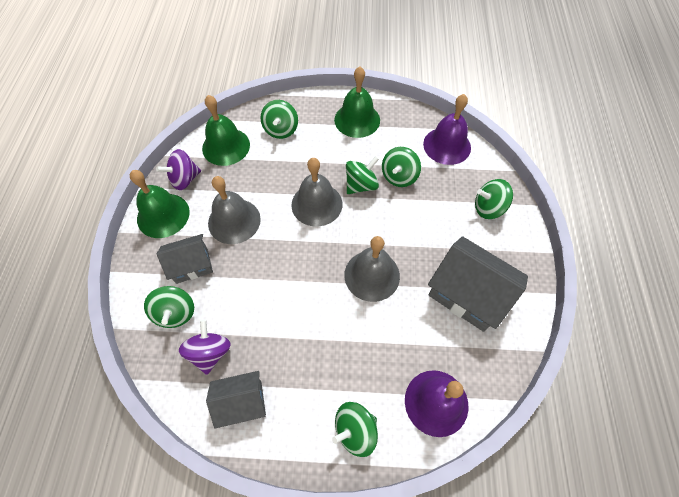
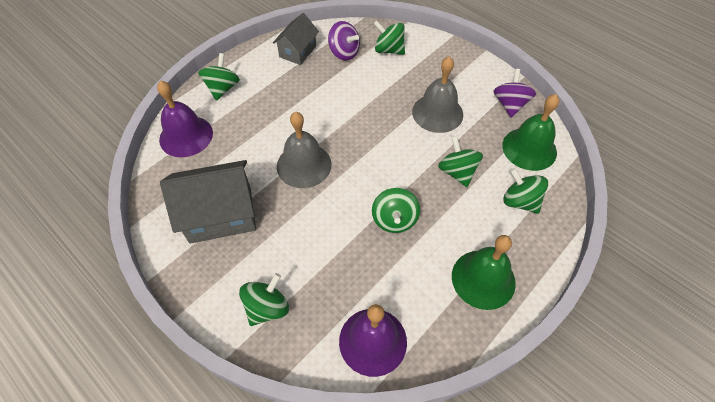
camera: 130 degrees right, 5 degrees down
green bell [130,170,190,238] -> none
grey house [157,234,213,284] -> none
grey bell [291,158,342,226] -> none
green spinning top [382,147,421,187] -> green spinning top moved to [438,136,483,187]

